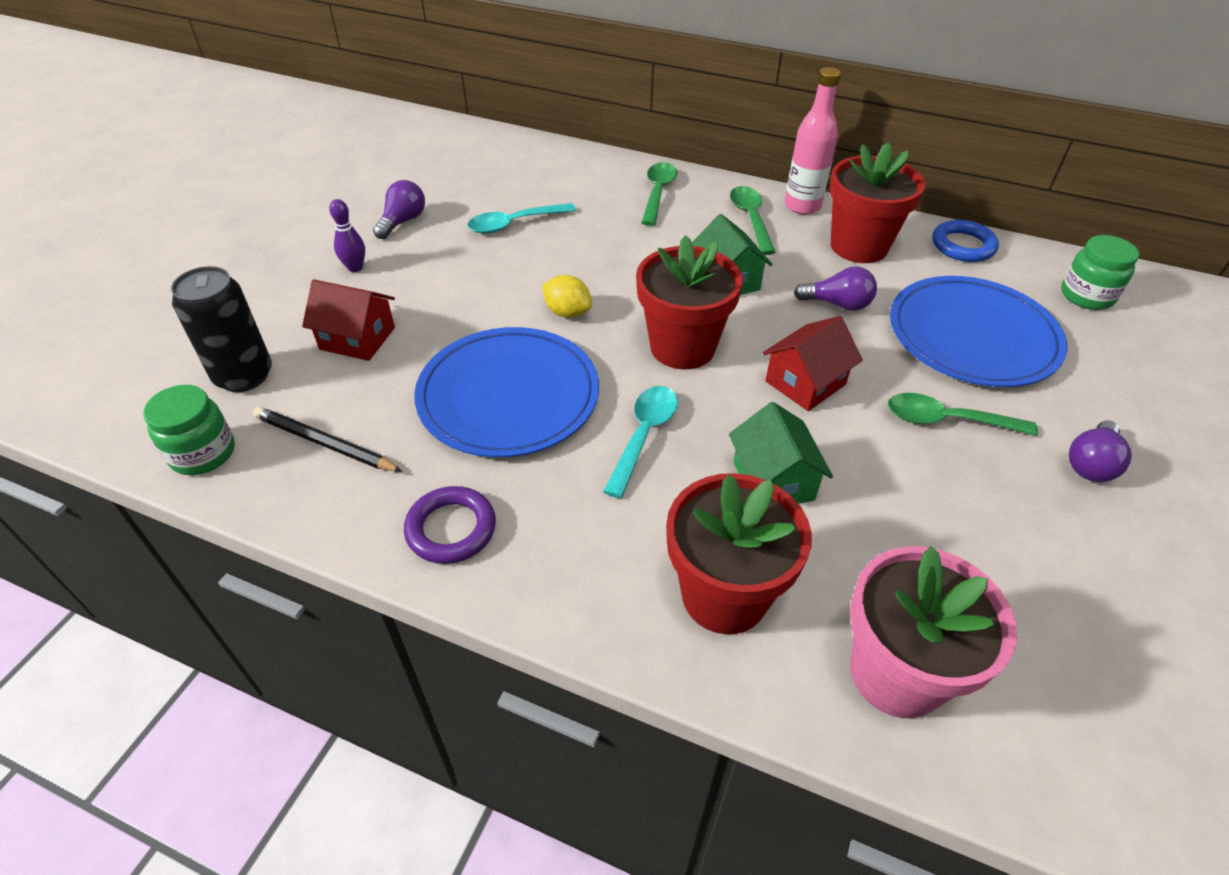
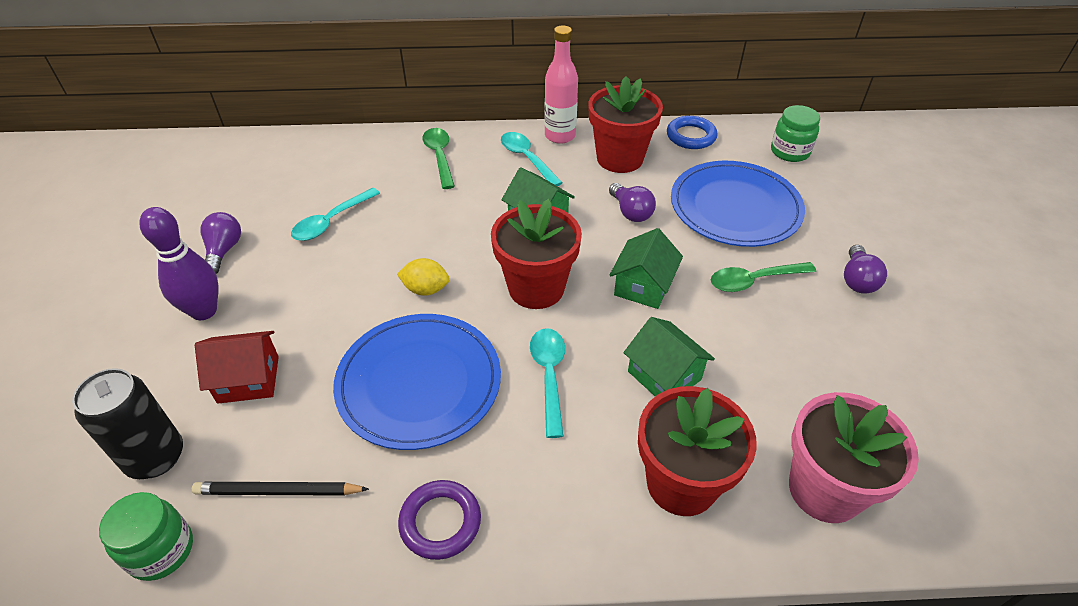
camera: 25 degrees left, 0 degrees up
purple bowling pin [329,199,365,272] -> purple bowling pin [139,207,219,320], size x1.77
green spoon [730,186,776,255] -> turquoise spoon [501,132,563,186]
red house [763,316,863,411] -> green house [610,228,683,309]
purple light bulb [794,267,877,311] -> purple light bulb turned 75 degrees clockwise [609,183,656,222]

